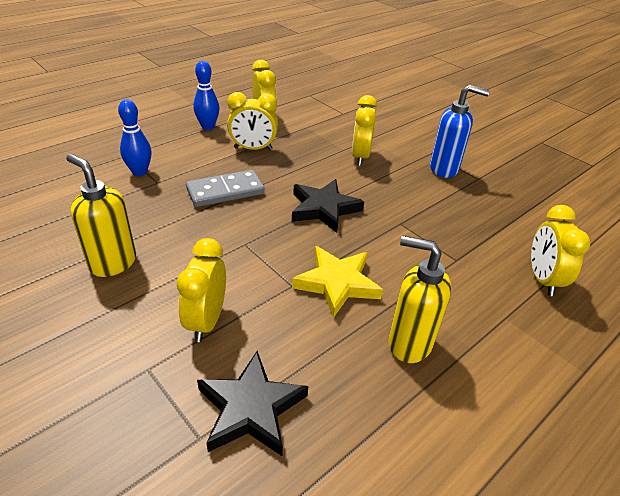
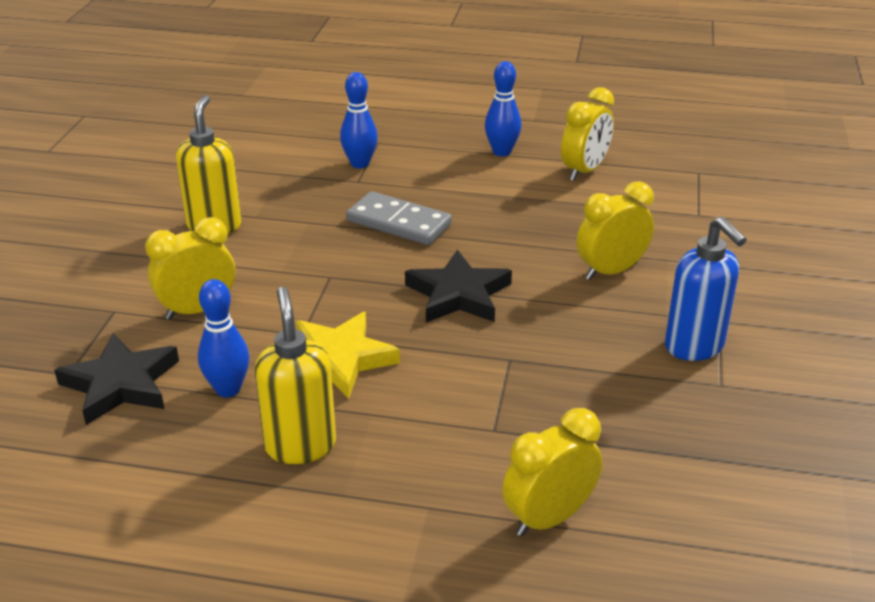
camera: 55 degrees right, 5 degrees down
yellow clock [227,92,278,150] -> none
none -> blue bowling pin [198,279,249,397]

